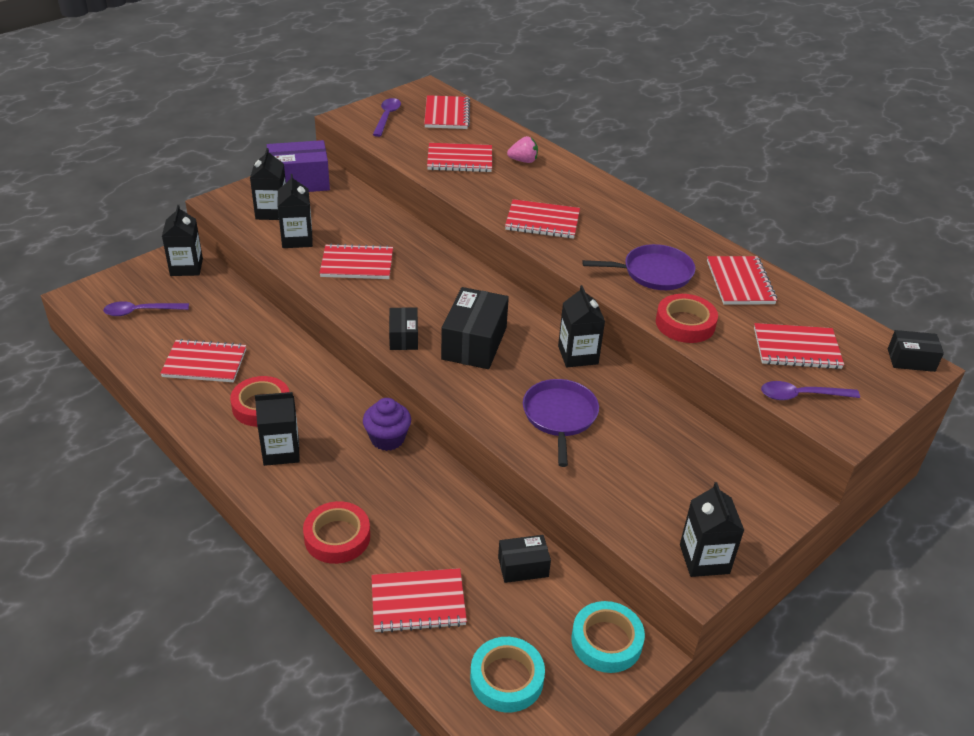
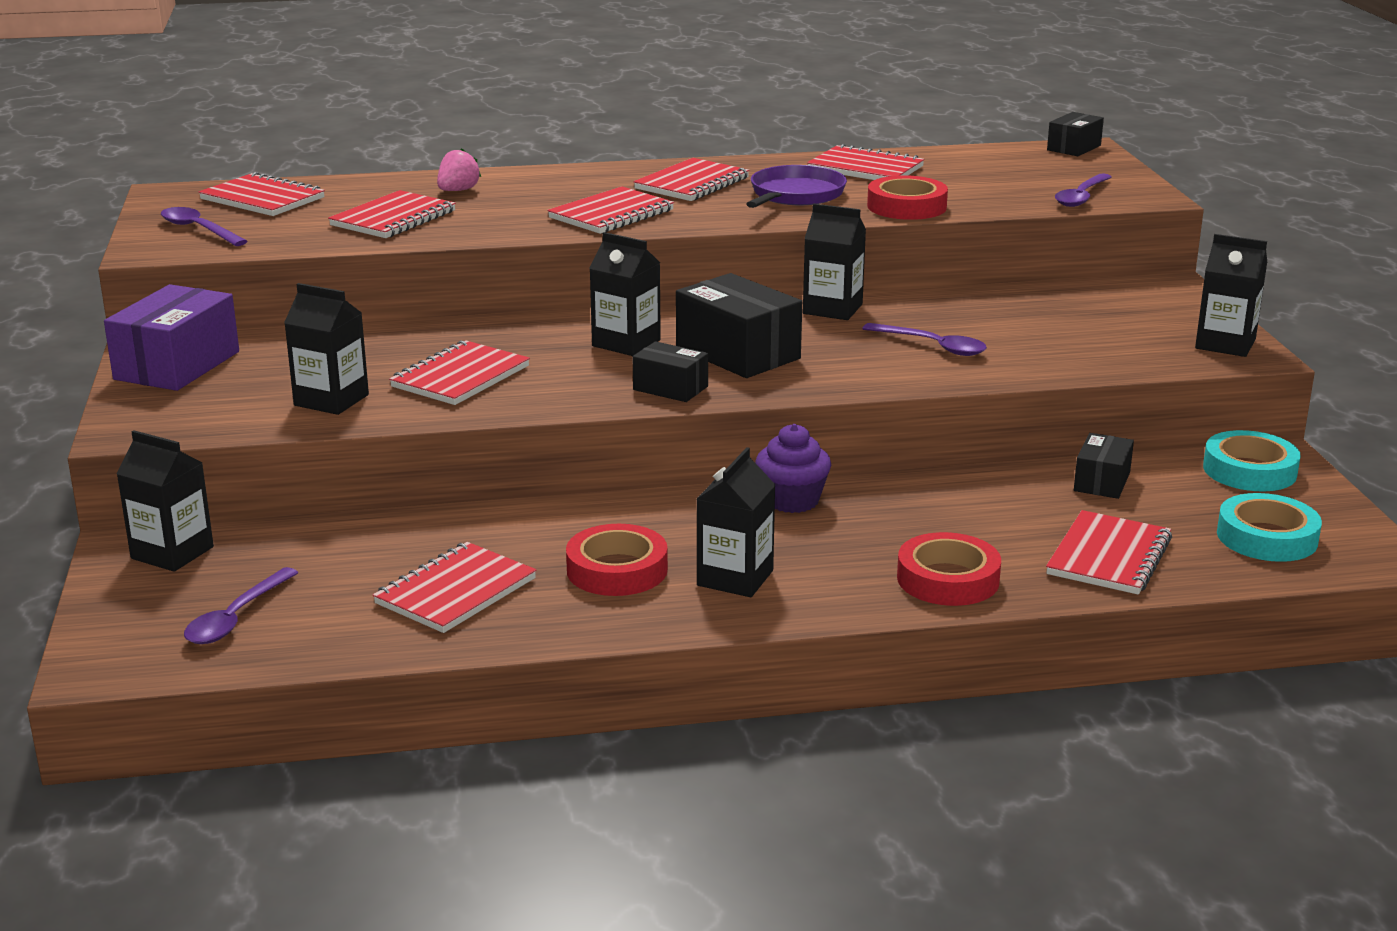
camera: 55 degrees left, 15 degrees down
black carton [250,148,286,220] -> black carton moved to [590,232,661,356]
purple pan [523,379,599,467] -> purple spoon [862,323,987,356]
red notebook [754,323,844,369] -> red notebook moved to [634,158,750,201]

